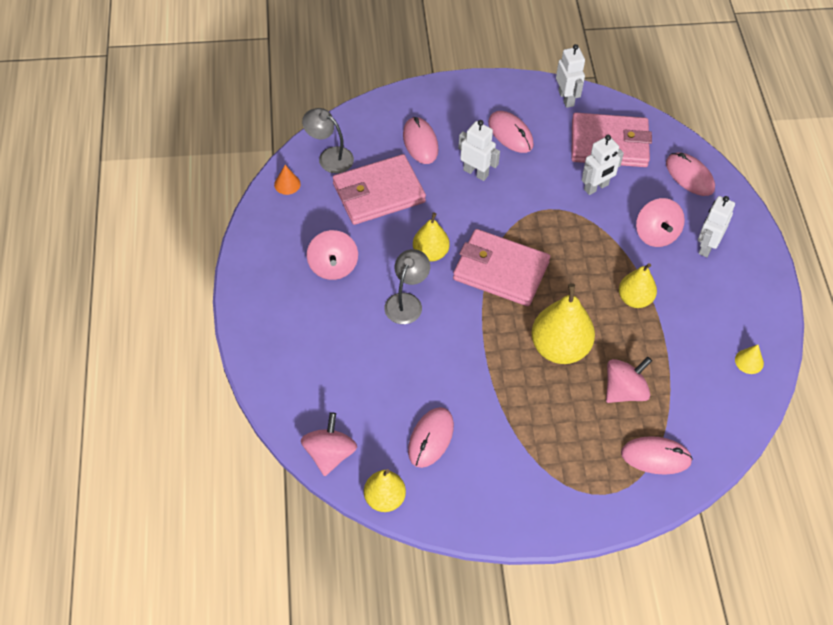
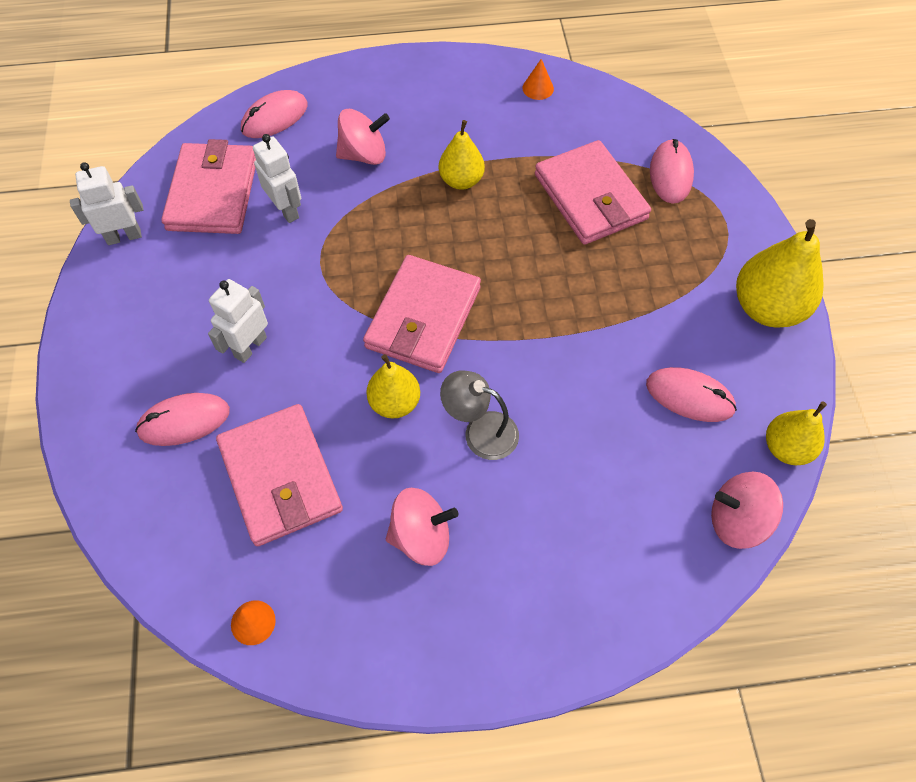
camera: 90 degrees left, 5 degrees up
grey lamp [302,108,354,173] -> none
pink mouse [488,111,534,153] -> none
yellow pear [531,283,595,364] -> yellow pear moved to [736,219,824,328]
pink spinning top [606,357,652,403] -> pink wallet [535,140,651,245]
white robot [698,196,735,257] -> none
yellow cone [735,345,764,374] -> orange cone [522,59,554,100]

